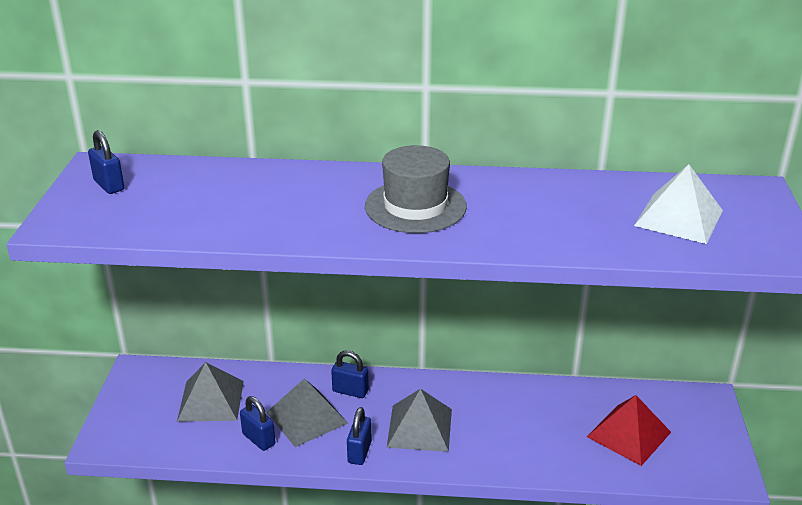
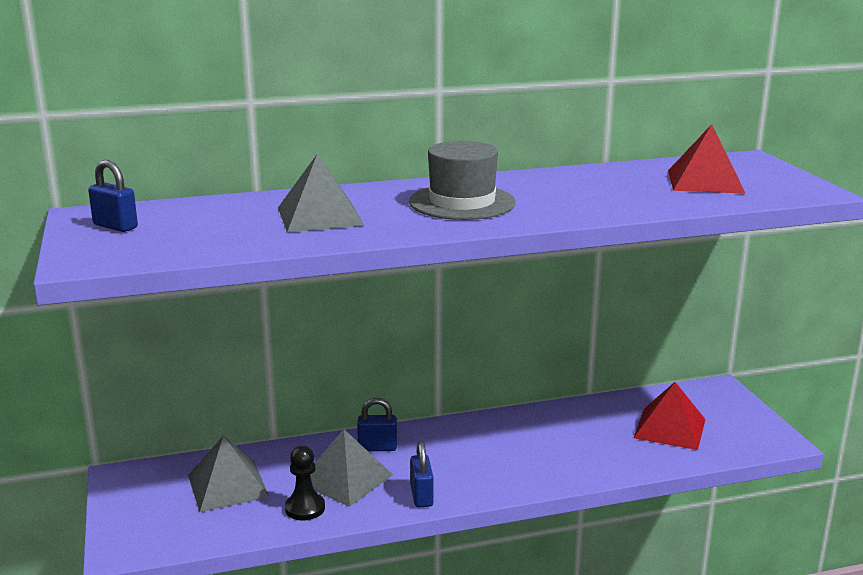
camera: 20 degrees left, 10 degrees down
blue padlock [240,396,275,451] -> black pawn [285,446,325,521]
grey pyramid [387,389,452,452] -> grey pyramid moved to [278,154,365,232]
white pyramid [634,164,723,244] -> red pyramid [668,124,746,194]

